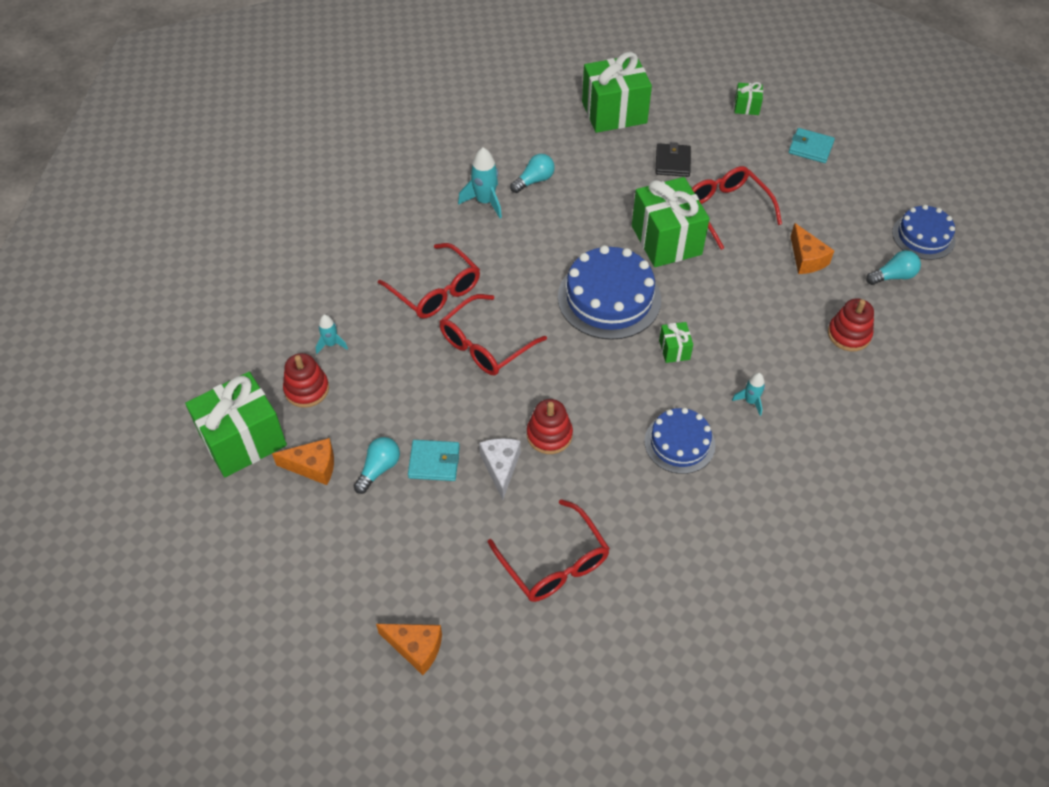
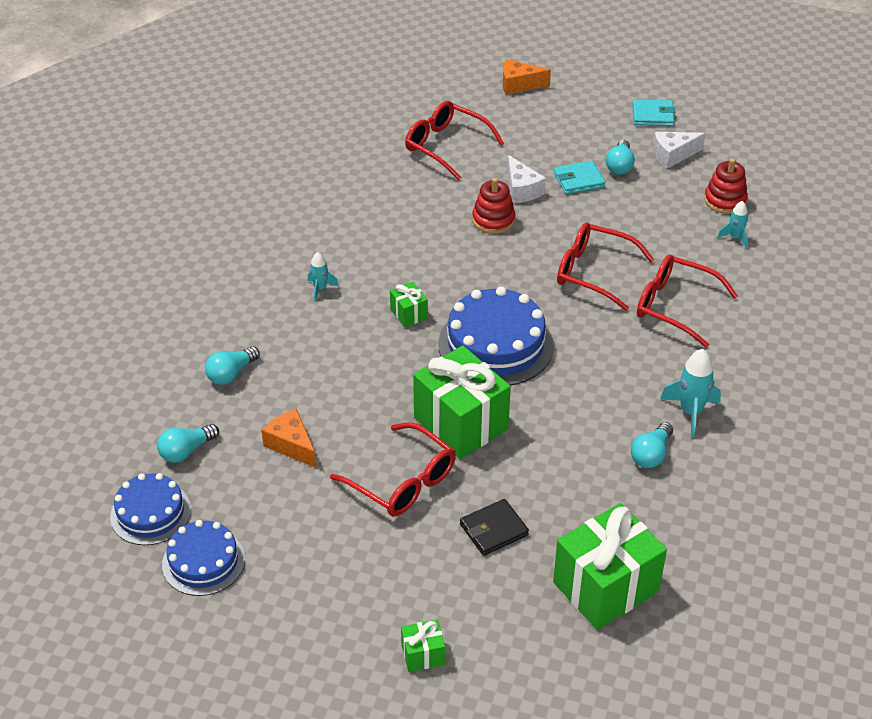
camera: 160 degrees right, 10 degrees down
green gift [185,372,287,477] -> none
orange cheese [272,438,334,485] -> white cheese [653,132,706,169]
red glasses [439,294,547,376] -> red glasses turned 90 degrees counterclockwise [557,222,654,311]
blue cake [644,408,716,474] -> blue cake moved to [162,520,245,596]
black wallet [655,142,691,177] -> black wallet turned 75 degrees clockwise [460,499,529,556]
turquoise wallet [789,128,835,163] -> turquoise wallet moved to [632,99,675,126]
red stacking toy [828,298,874,351] -> turquoise light bulb [205,346,260,385]

